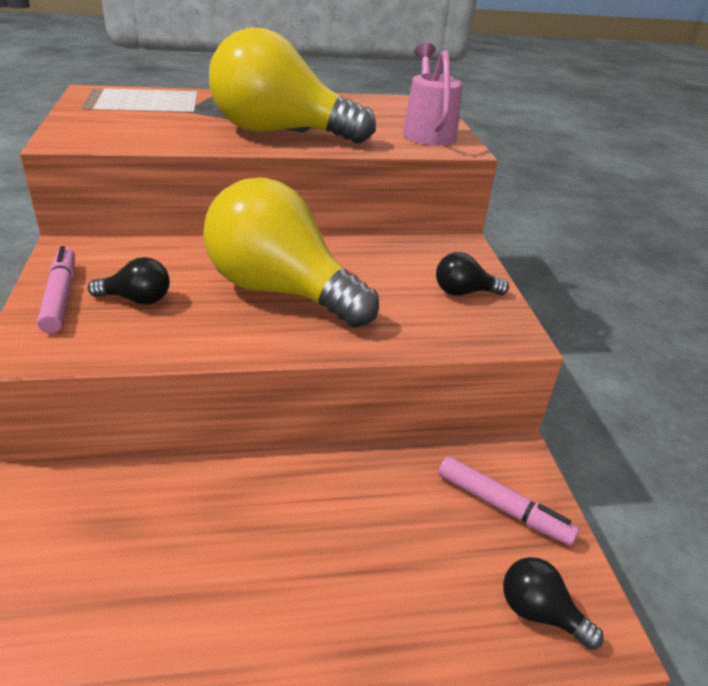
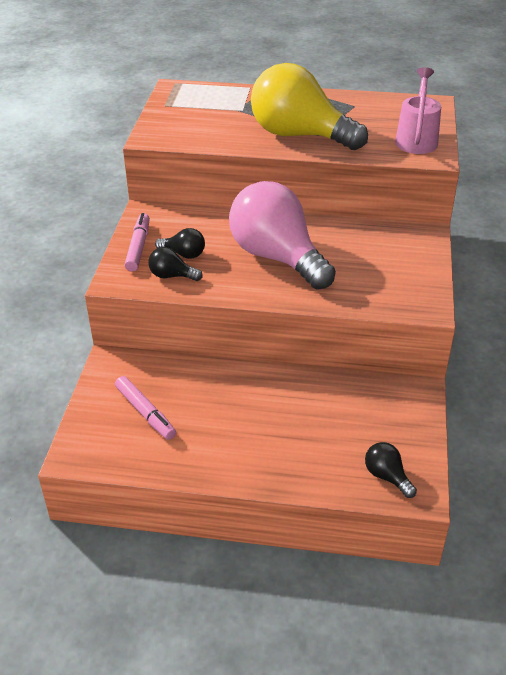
camera: 20 degrees right, 5 degrees up
yellow light bulb [203,178,379,328] -> pink light bulb [229,181,336,289]
black light bulb [436,252,509,296] -> black light bulb moved to [148,247,203,281]
pink marker [438,456,579,546] -> pink marker moved to [115,376,176,440]

